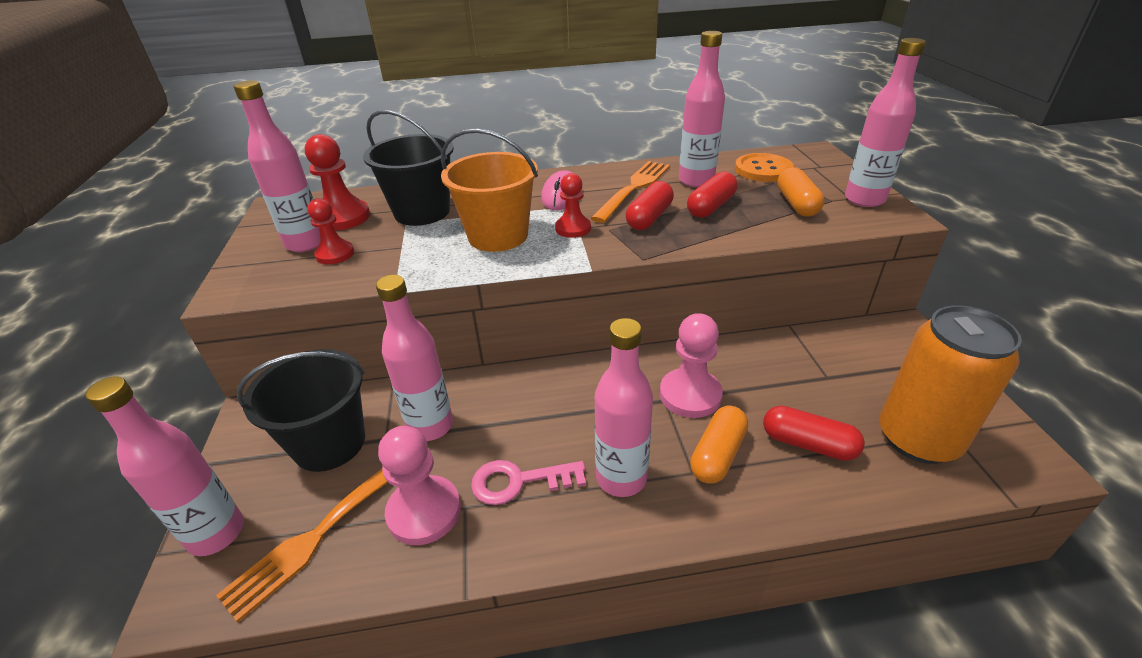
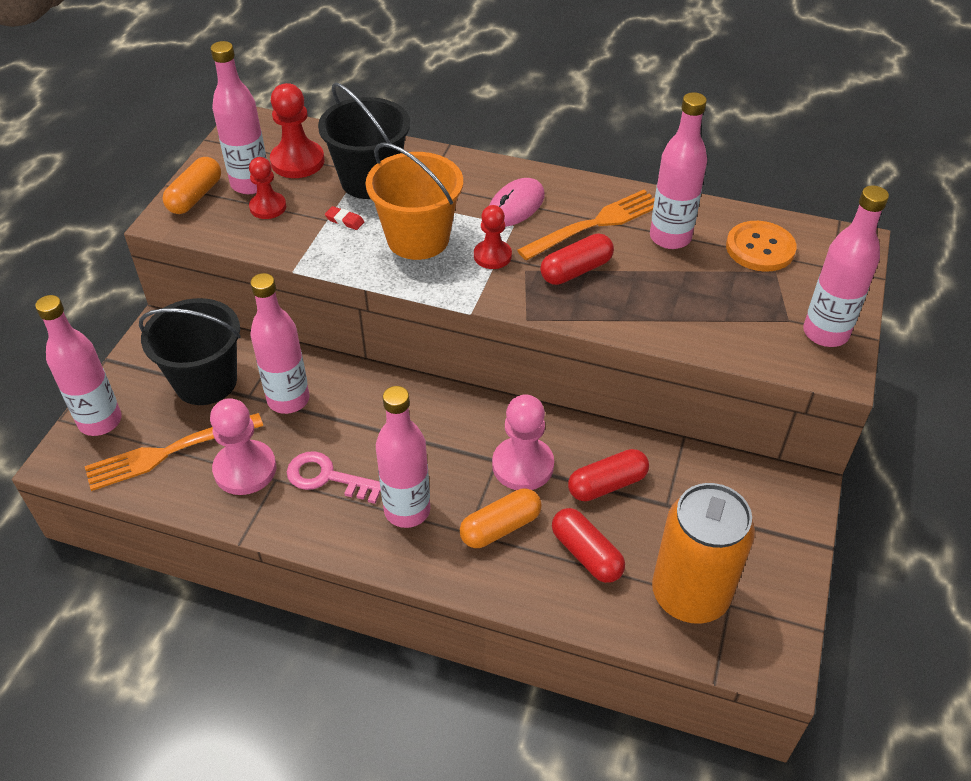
camera: 25 degrees right, 10 degrees up
red capsule [687,171,737,218] -> red capsule moved to [568,449,649,501]
orange capsule [777,167,824,217] -> orange capsule moved to [163,157,221,214]
none -> red eraser [325,206,364,230]

